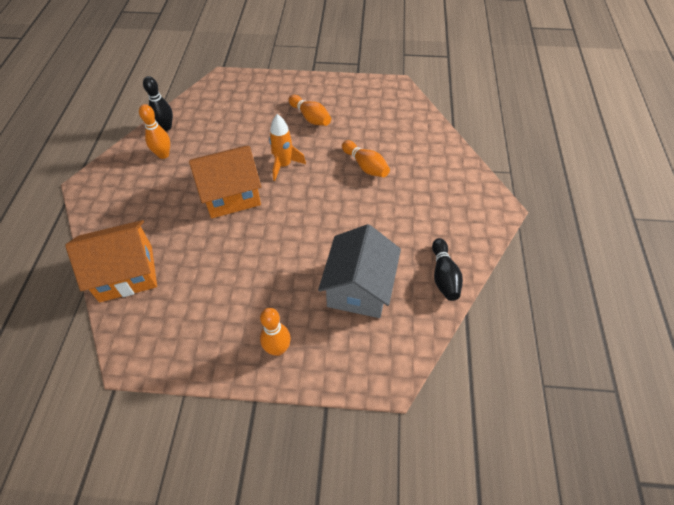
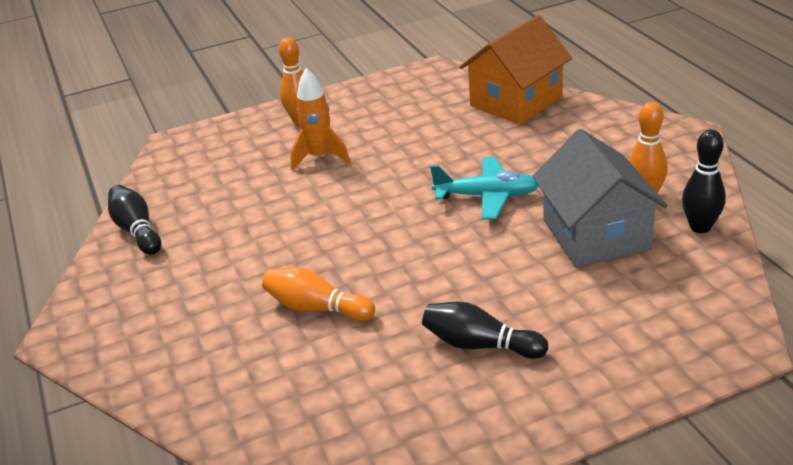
camera: 155 degrees right, 20 degrees down
orange house [189,146,261,218] -> turquoise plane [430,157,538,220]
orange rocket [269,114,306,181] -> orange rocket moved to [290,68,350,170]
orange bowling pin [288,95,331,126] -> black bowling pin [422,302,548,359]
grey house [318,224,401,318] -> grey house moved to [532,129,668,267]

